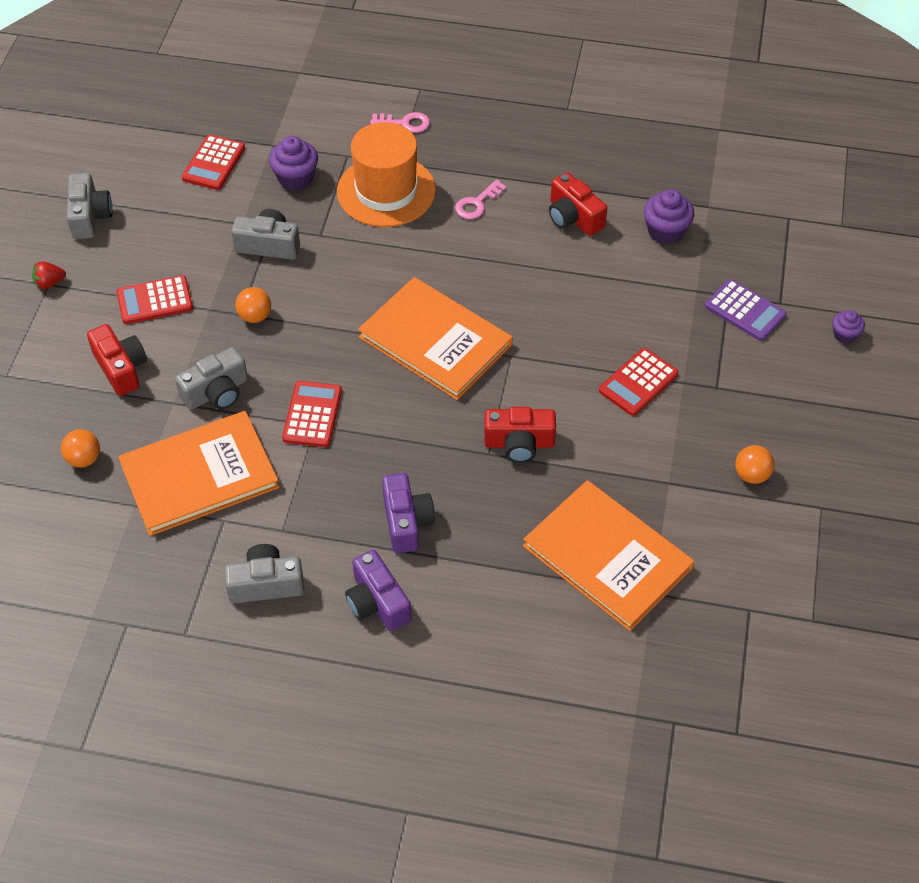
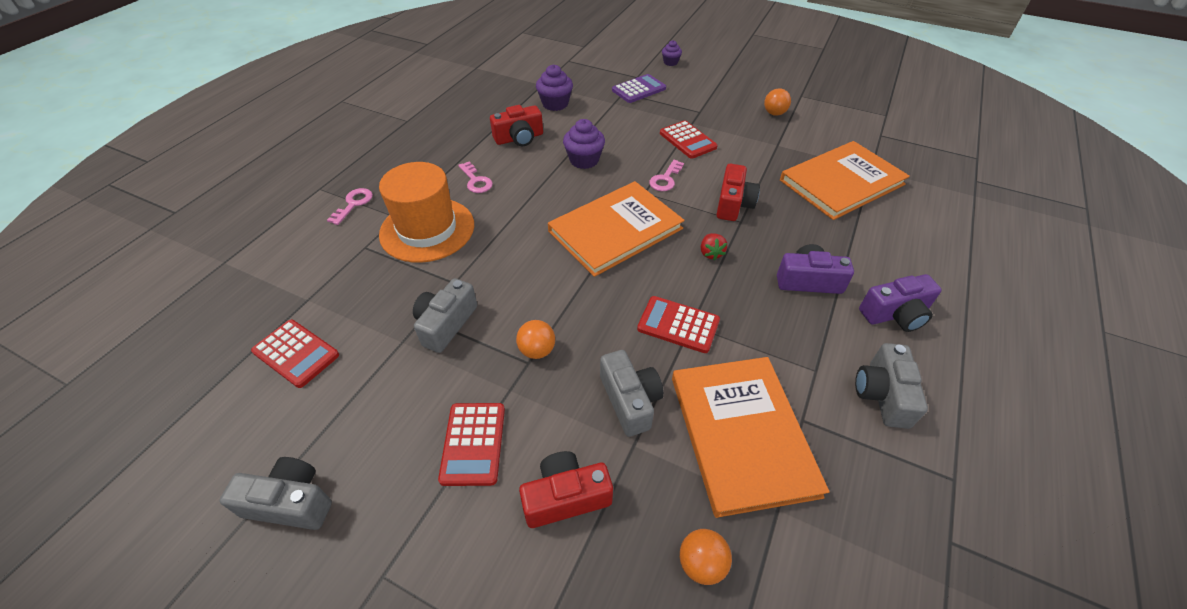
camera: 75 degrees left, 5 degrees down
red strawberry [32,261,66,289] -> red strawberry moved to [701,233,727,260]
purple cupcake [269,136,318,191] -> purple cupcake moved to [563,119,605,169]
none -> pink key [649,160,684,191]

